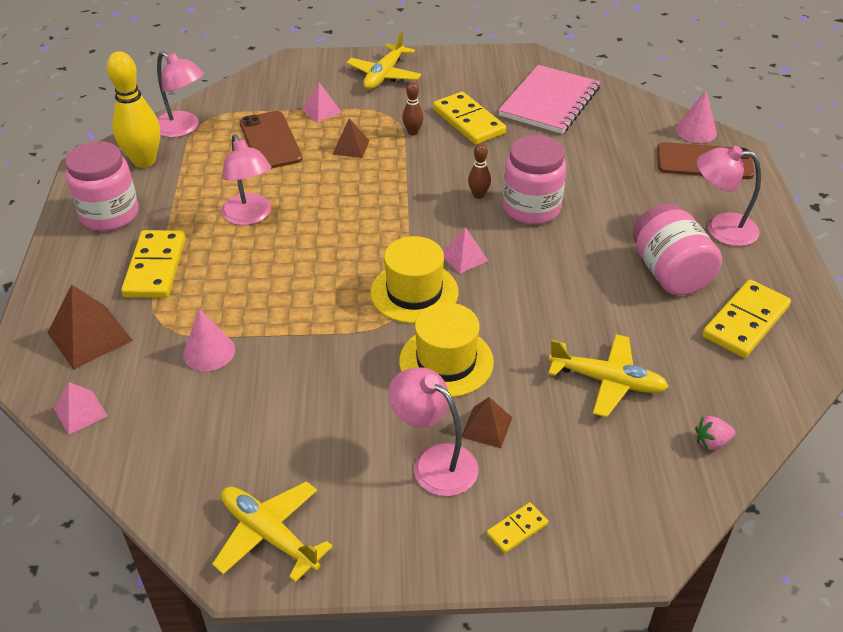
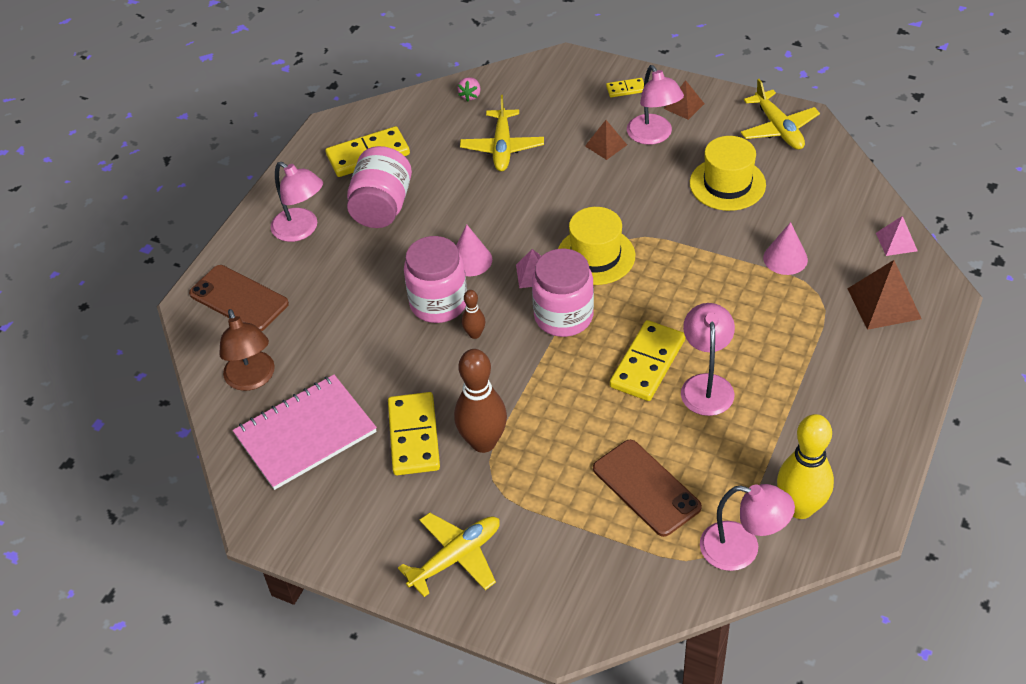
camera: 150 degrees left, 5 degrees up
pink jar [65,141,139,231] -> pink jar moved to [532,249,594,337]
yellow domino [121,230,186,298] -> yellow domino moved to [610,320,685,401]
pink lamp [157,51,204,138] -> pink lamp turned 135 degrees clockwise [700,484,795,571]
brown phone [239,111,302,169] -> brown phone turned 45 degrees counterclockwise [593,440,702,537]
pink pyramid [302,82,342,123] -> none
brown pyramid [332,118,370,158] -> brown pyramid moved to [664,80,705,120]
yellow hat [399,302,494,397] -> yellow hat moved to [690,136,766,211]
brown bowling pin [402,82,424,135] -> brown bowling pin [454,349,507,453], size x2.05
yellow plane [548,334,669,417] -> yellow plane turned 135 degrees counterclockwise [460,95,544,171]
pink cone [676,90,717,143] -> pink cone moved to [456,225,492,276]
pink strawberry [695,416,735,450] -> pink strawberry turned 90 degrees clockwise [458,77,481,101]
none -> brown lamp [219,309,275,391]

